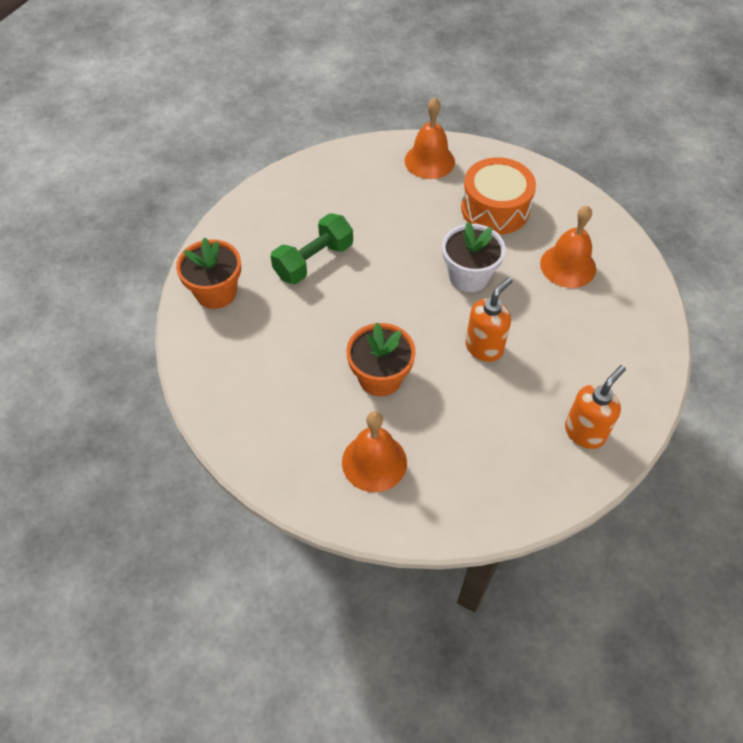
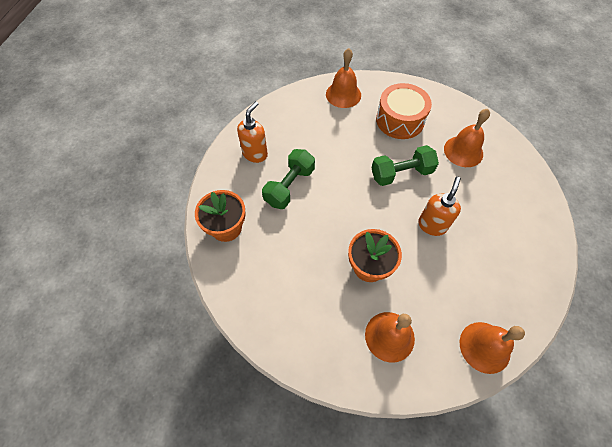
camera: 15 degrees left, 5 degrees up
white flower pot [442,222,505,292] -> green dumbbell [371,145,439,186]
orange soap dispenser [565,365,626,449] -> orange soap dispenser moved to [237,101,268,163]
none -> orange bell [460,322,525,374]

